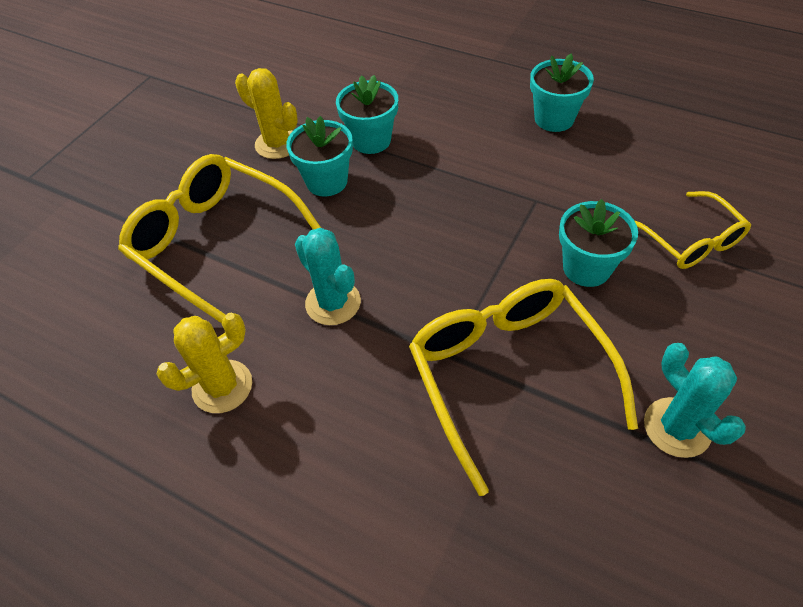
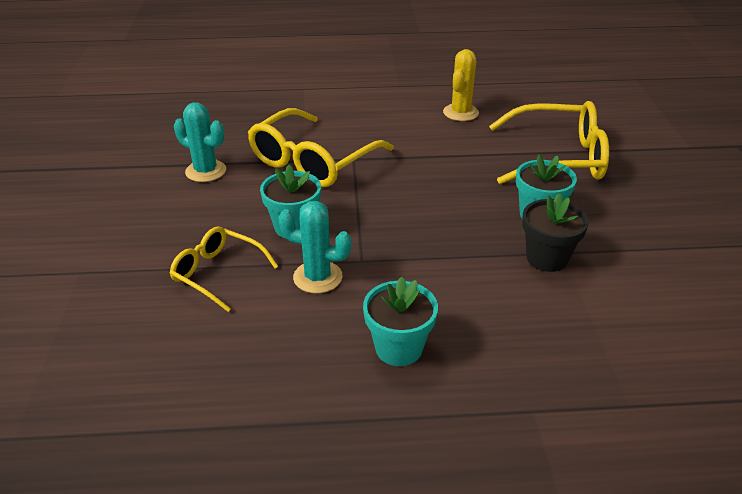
camera: 145 degrees right, 15 degrees down
yellow cactus [235,68,298,159] -> none
turquoise cactus [295,228,361,325] -> turquoise cactus moved to [278,201,352,294]
turquoise flower pot [336,75,398,154] -> black flower pot [522,193,589,272]
yellow glasses [409,279,638,496] -> yellow glasses turned 90 degrees clockwise [248,108,394,187]

